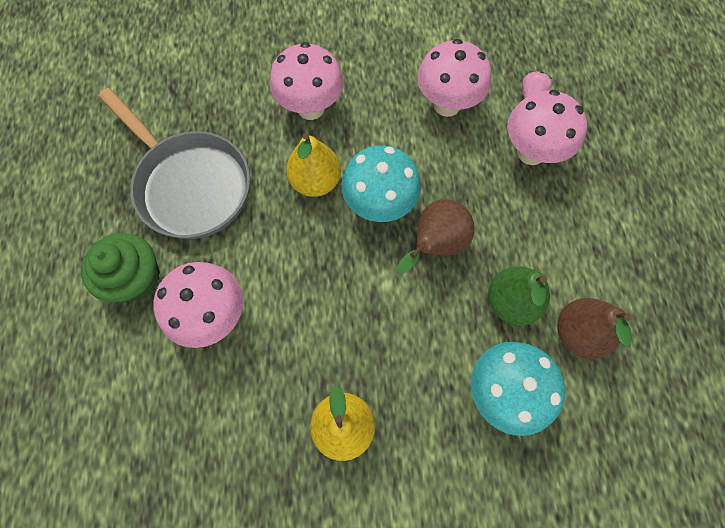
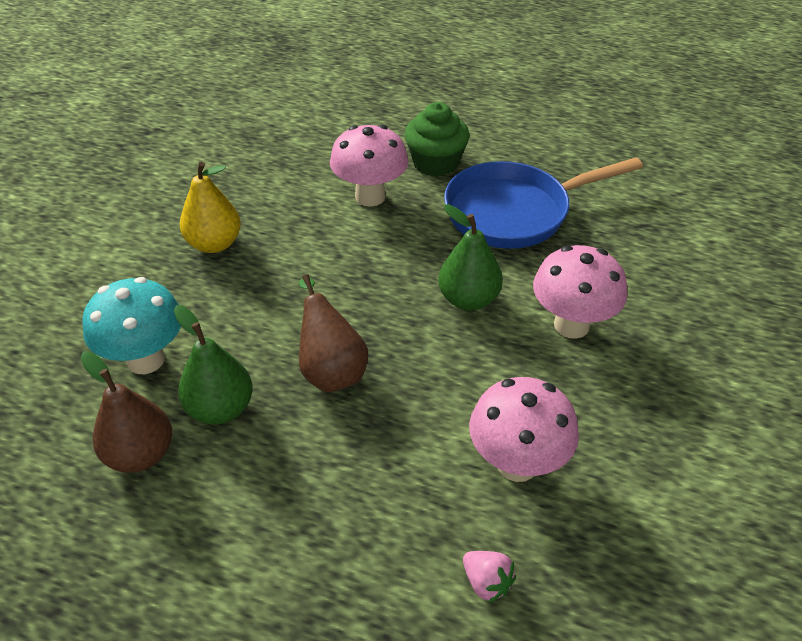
camera: 115 degrees right, 25 degrees down
grey pan [98,88,250,239] -> blue pan [444,157,643,249]
yellow pear [286,133,341,197] -> green pear [438,204,503,311]
turquoise mushroom [341,145,421,222] -> none
pink mushroom [507,90,587,165] -> none

